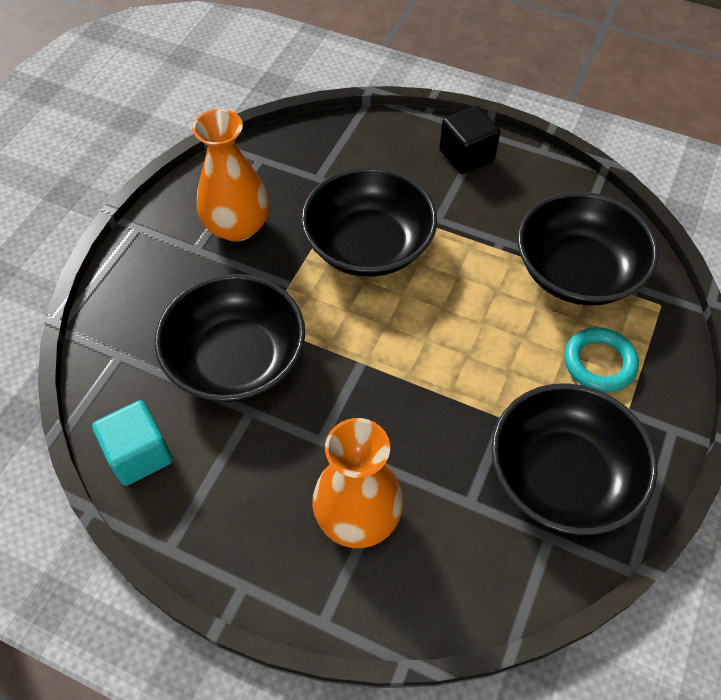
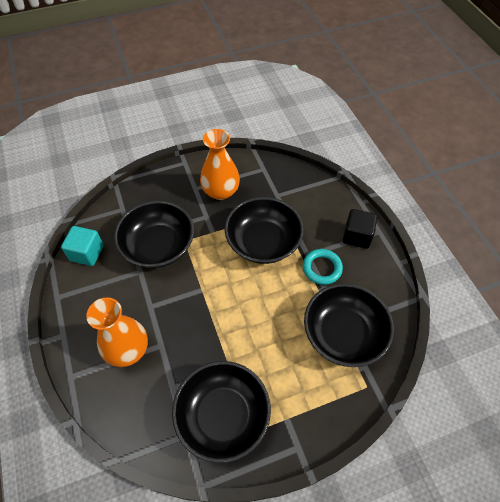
camera: 45 degrees right, 0 degrees up
turquoise ring [564,327,639,392] -> turquoise ring moved to [303,249,343,285]

